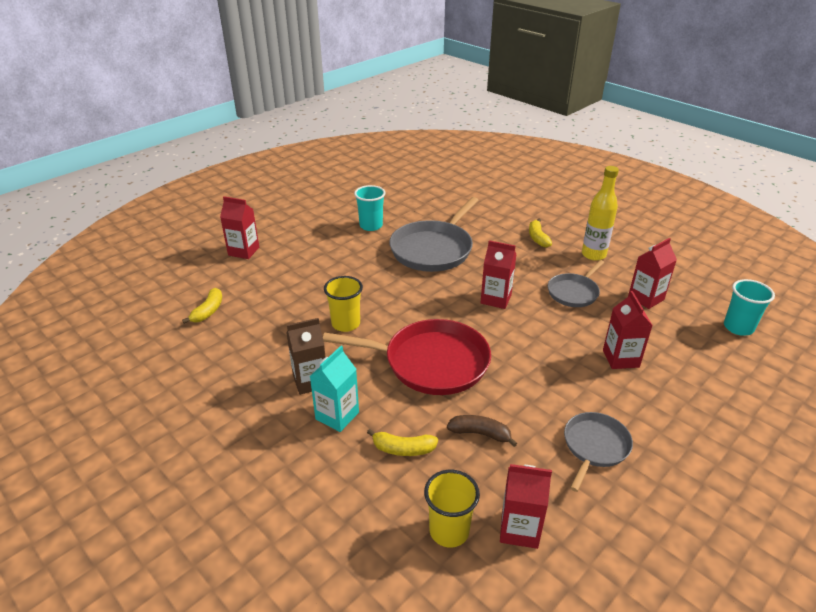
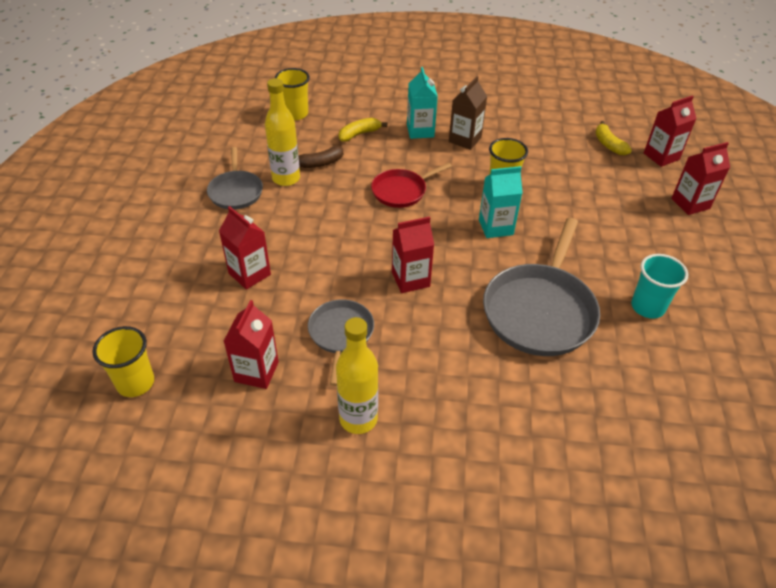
camera: 140 degrees right, 10 degrees up
red pan [323,319,491,395] -> red pan [371,163,452,208], size x0.56
grey pan [389,197,478,272] -> grey pan turned 150 degrees counterclockwise [483,218,600,356]
red carton [500,464,552,549] -> red carton moved to [644,95,697,167]
yellow banana [529,219,552,247] -> none
turquoise cup [724,279,775,336] -> yellow cup [92,326,154,397]
none -> yellow bottle [265,78,300,186]
none -> turquoise carton [479,166,523,238]

